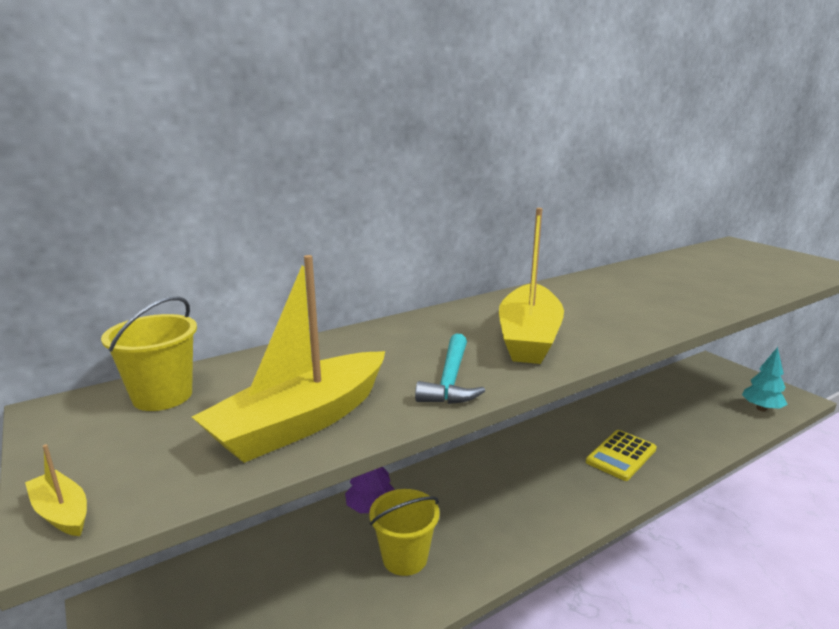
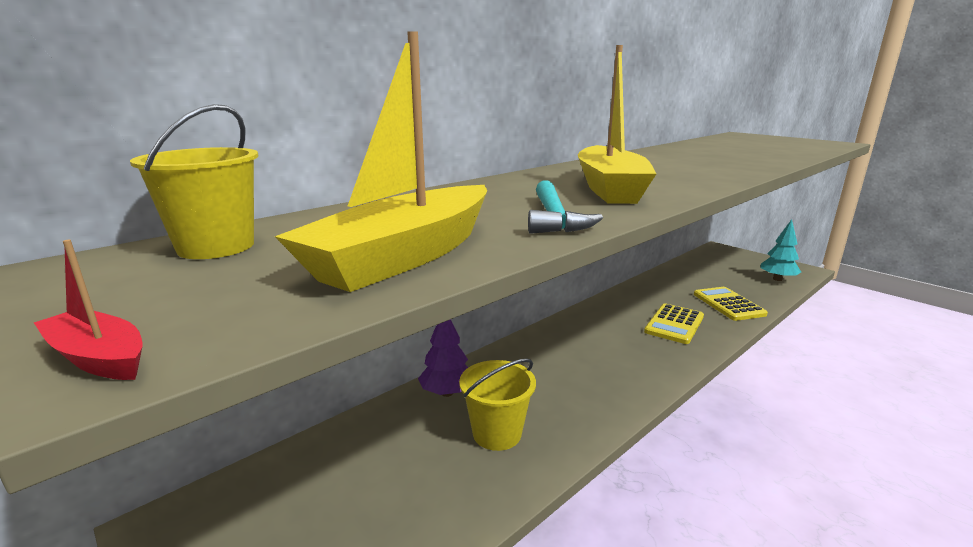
camera: 10 degrees left, 0 degrees up
yellow boat [25,444,87,536] -> red boat [34,240,143,380]
none -> yellow calculator [694,287,768,321]

